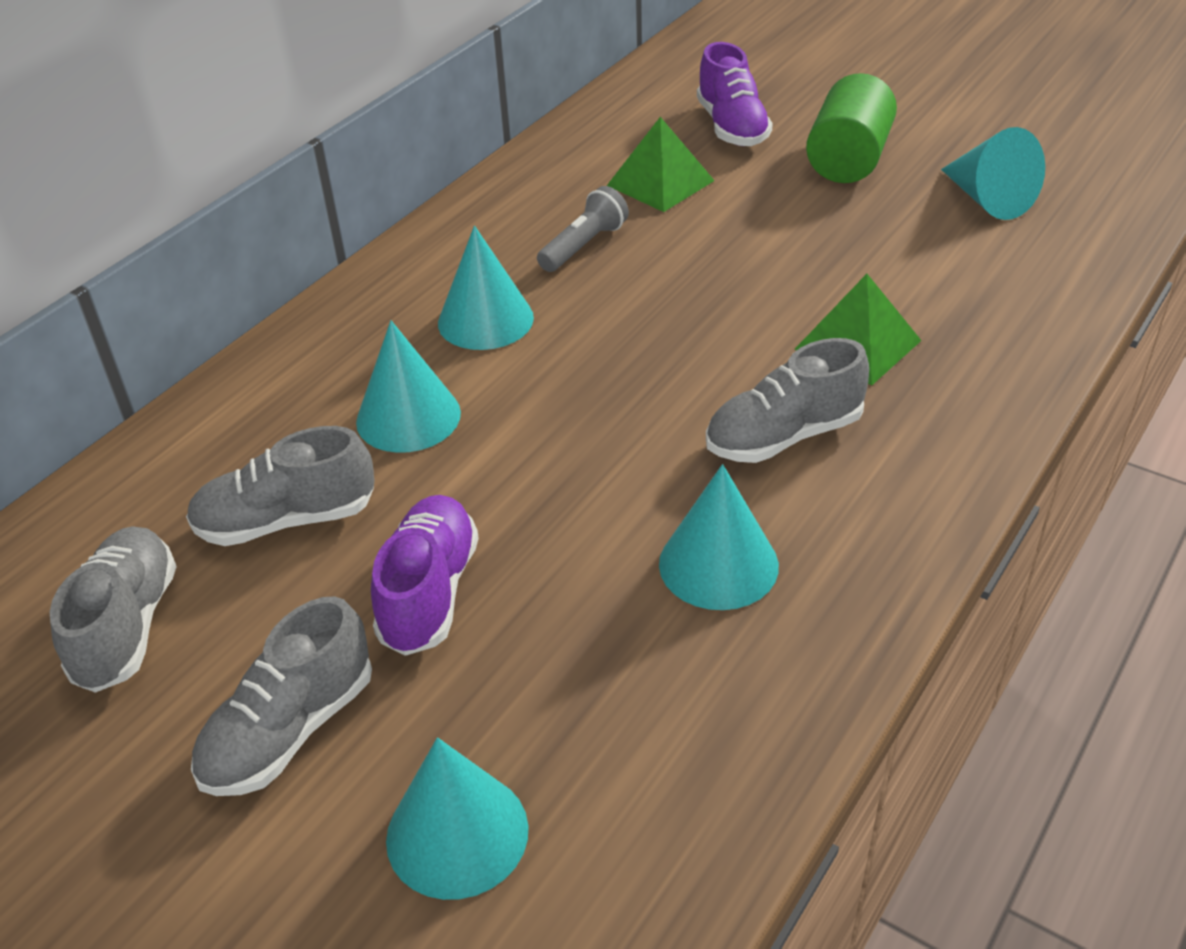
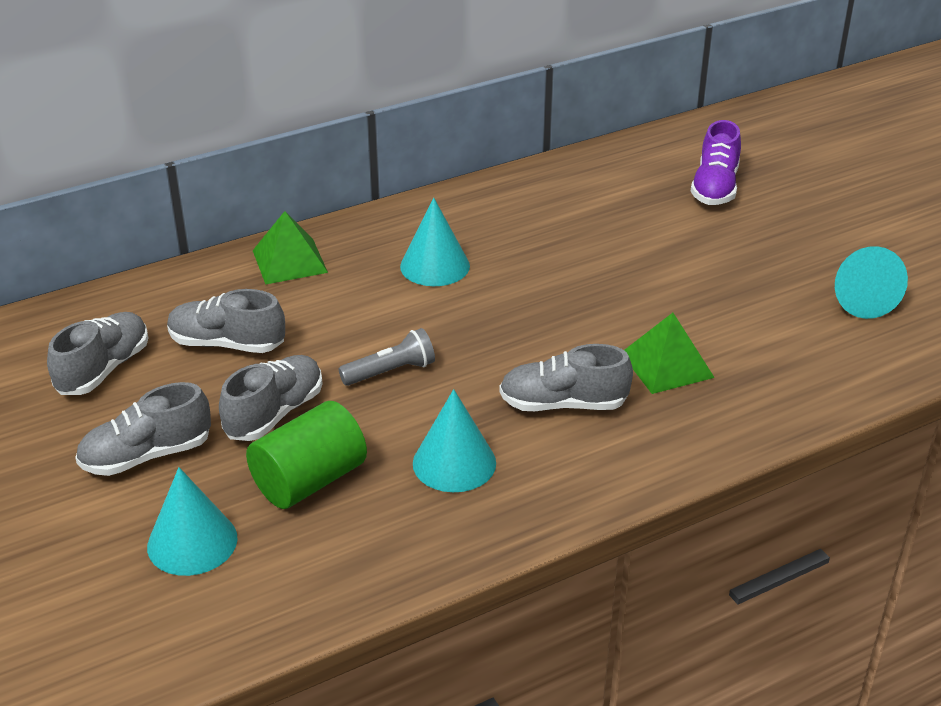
camera: 25 degrees right, 5 degrees down
turquoise cone [356,320,461,453] -> none
purple shoe [371,495,479,656] -> grey shoe [219,355,322,441]
grey flashlight [537,186,629,272] -> grey flashlight moved to [338,328,435,386]
green pyramid [607,117,715,212] -> green pyramid moved to [253,211,328,285]
green cylinder [806,73,897,183] -> green cylinder moved to [246,401,367,509]

